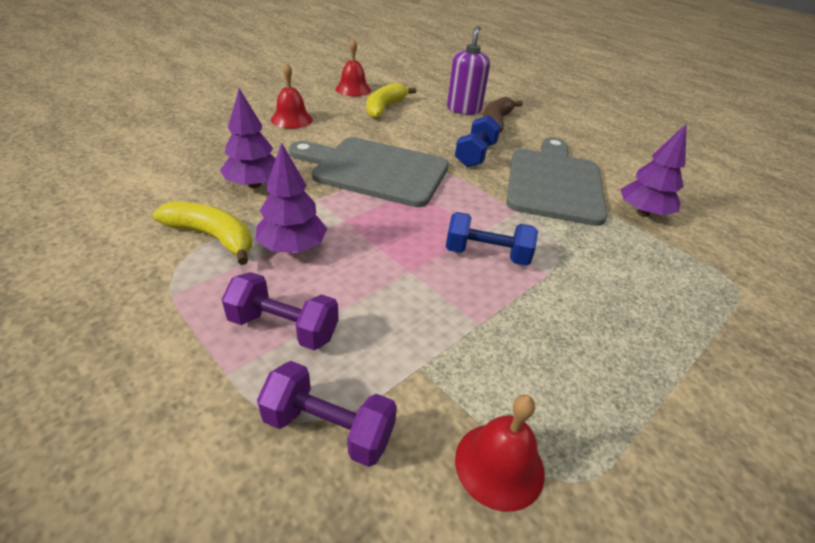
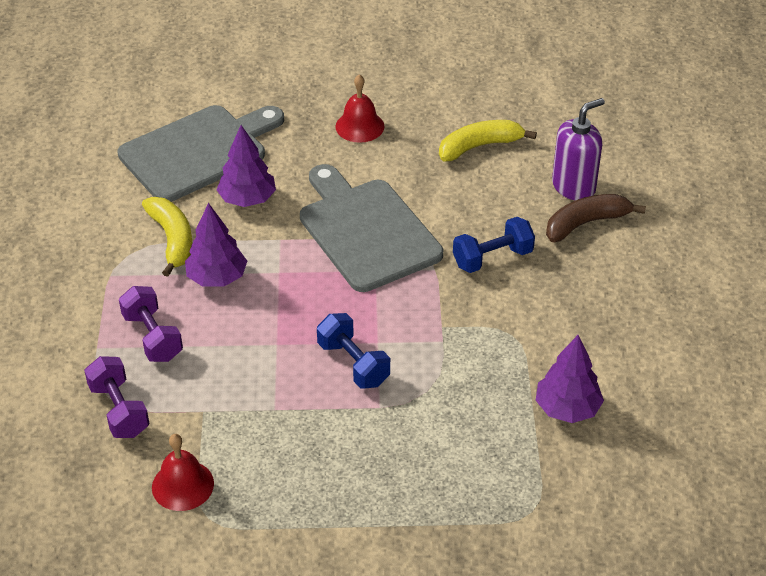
camera: 45 degrees right, 5 degrees up
red bell [335,39,371,96] -> none
grey cutting board [506,137,607,226] -> grey cutting board moved to [118,105,284,202]

